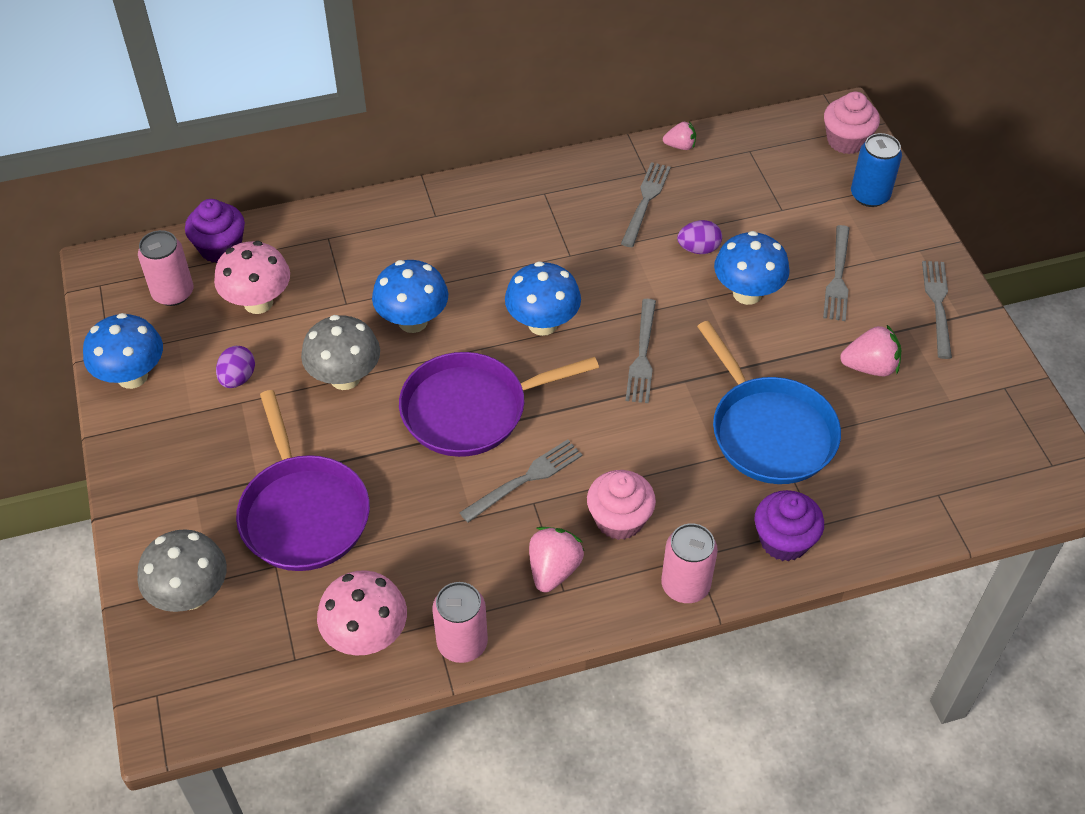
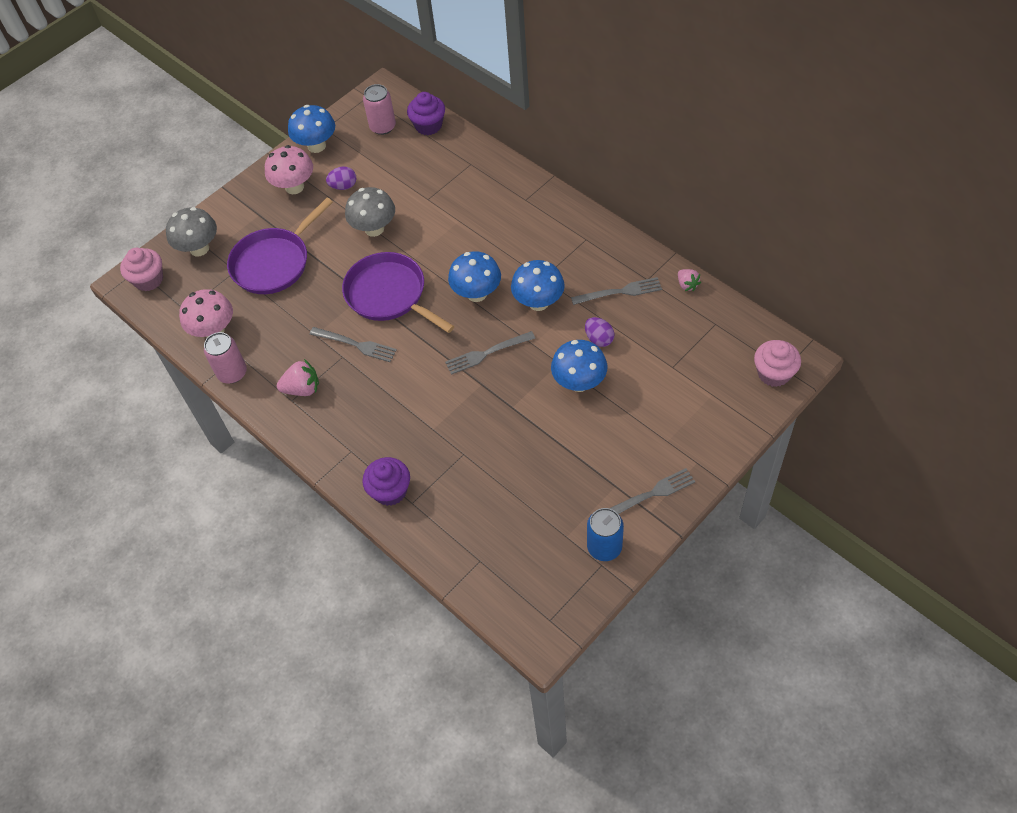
camera: 65 degrees right, 5 degrees up
pink mushroom [214,241,290,314] -> pink mushroom moved to [265,145,313,194]
blue mushroom [372,260,448,333] -> blue mushroom moved to [511,260,565,311]
pink cupcake [587,470,656,540] -> pink cupcake moved to [120,248,163,291]
pink can [661,523,718,603] -> none
blue pan [697,321,841,484] -> none
grey fork [823,225,849,321] -> none
pink strawberry [840,325,901,376] -> none
blue can [851,133,902,207] -> blue can moved to [587,508,624,561]

